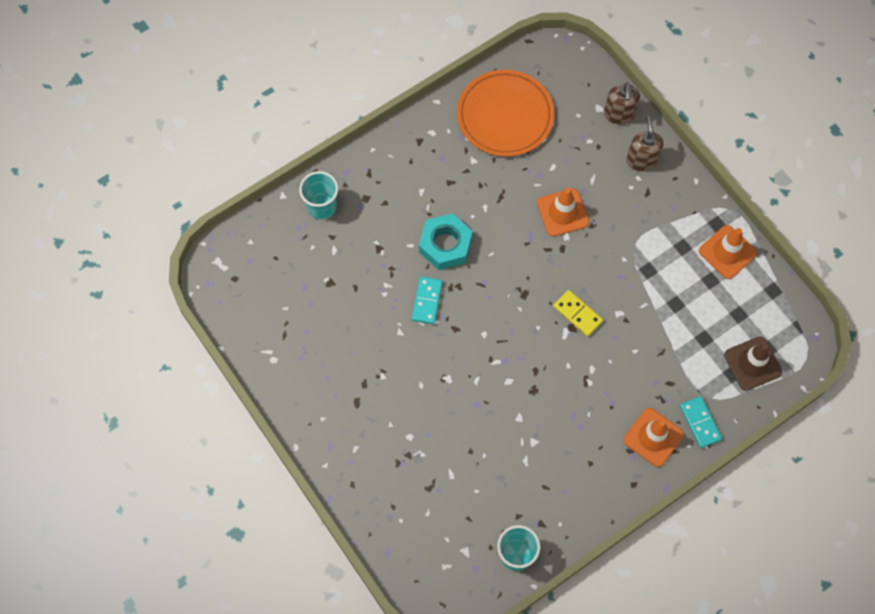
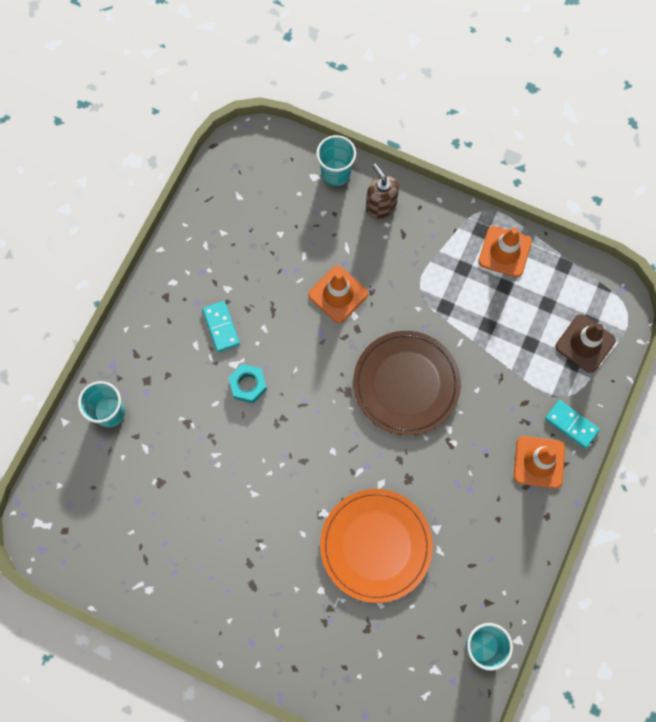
camera: 30 degrees left, 5 degrees up
turquoise domino [412,277,443,324] -> turquoise domino moved to [202,301,240,352]
turquoise nut [419,213,473,270] -> turquoise nut [228,364,267,403], size x0.66
orange plate [457,70,554,157] -> orange plate moved to [320,489,433,603]
yellow domino [553,290,603,336] -> brown plate [353,331,461,435]
brown soap dispenser [604,83,640,124] -> turquoise cup [316,135,356,186]

